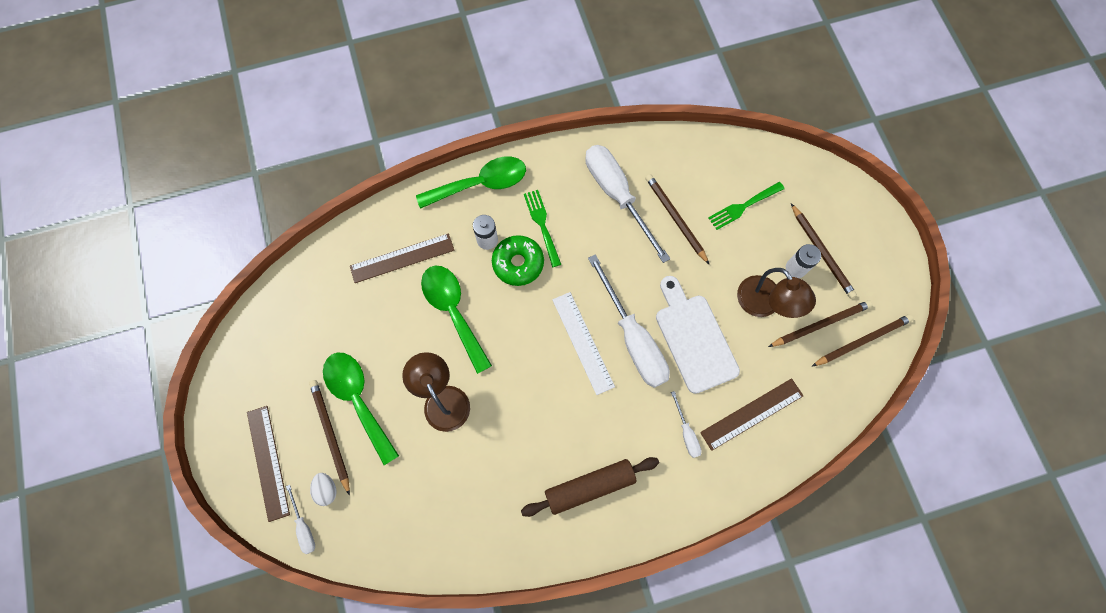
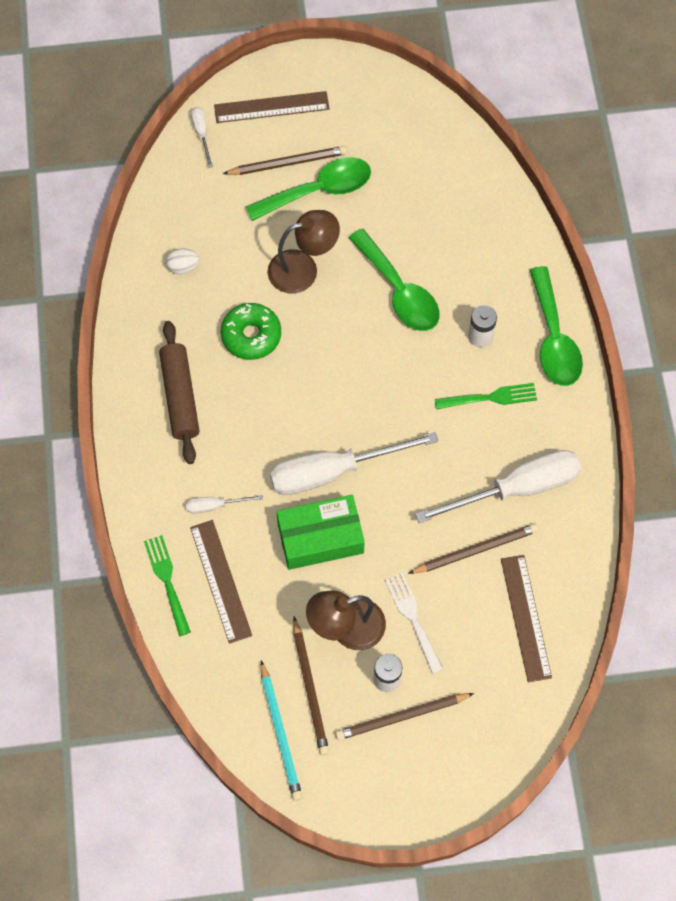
camera: 100 degrees right, 5 degrees down
white screwdriver [286,485,315,554] -> white screwdriver turned 90 degrees clockwise [191,107,213,168]
white egg [310,473,336,506] -> white egg moved to [166,249,200,274]
brown ruler [350,233,454,283] -> brown ruler moved to [501,555,552,682]
green spoon [421,265,492,374] -> green spoon turned 75 degrees clockwise [349,229,440,331]
green donut [492,235,544,286] -> green donut moved to [220,303,281,360]
white ruler [552,292,615,395] -> none
white cutting board [656,276,740,394] -> green box [276,495,365,570]
green fork [708,182,785,230] -> green fork moved to [144,535,191,636]
brown pencil [812,314,914,366] -> turquoise pencil [261,660,302,801]
none -> white fork [385,572,443,674]

